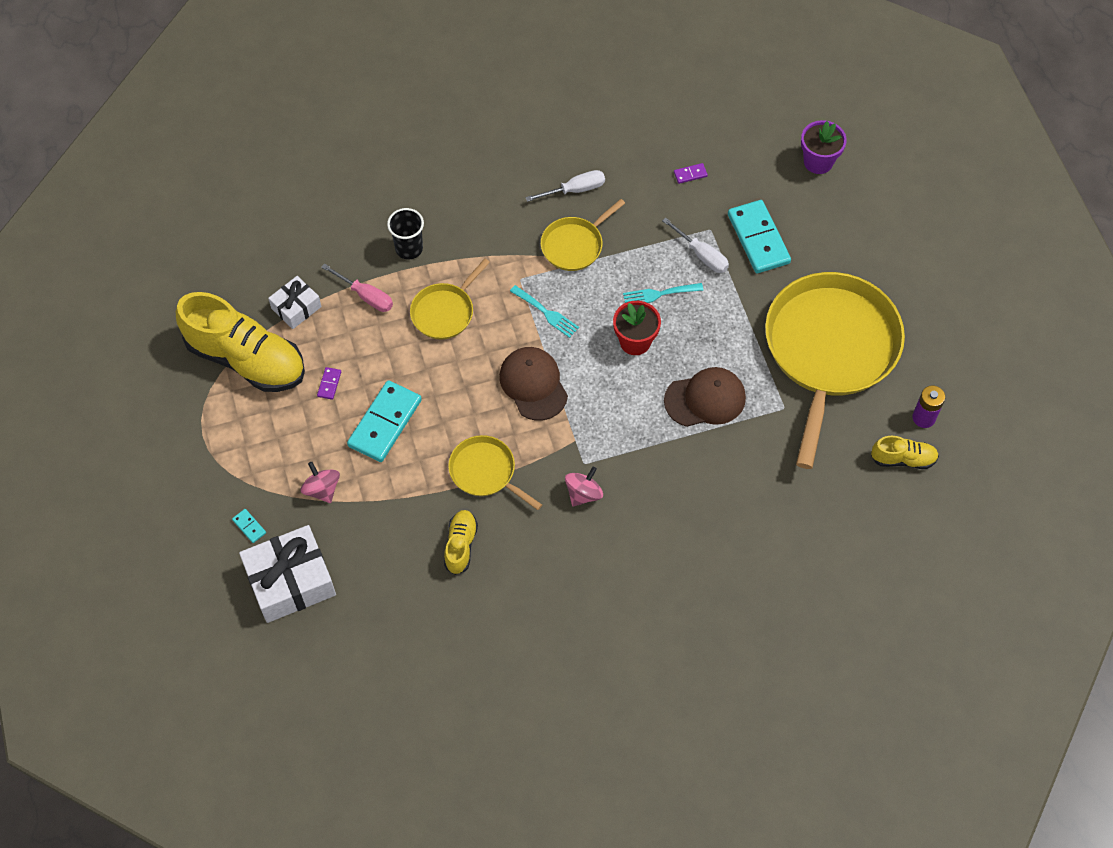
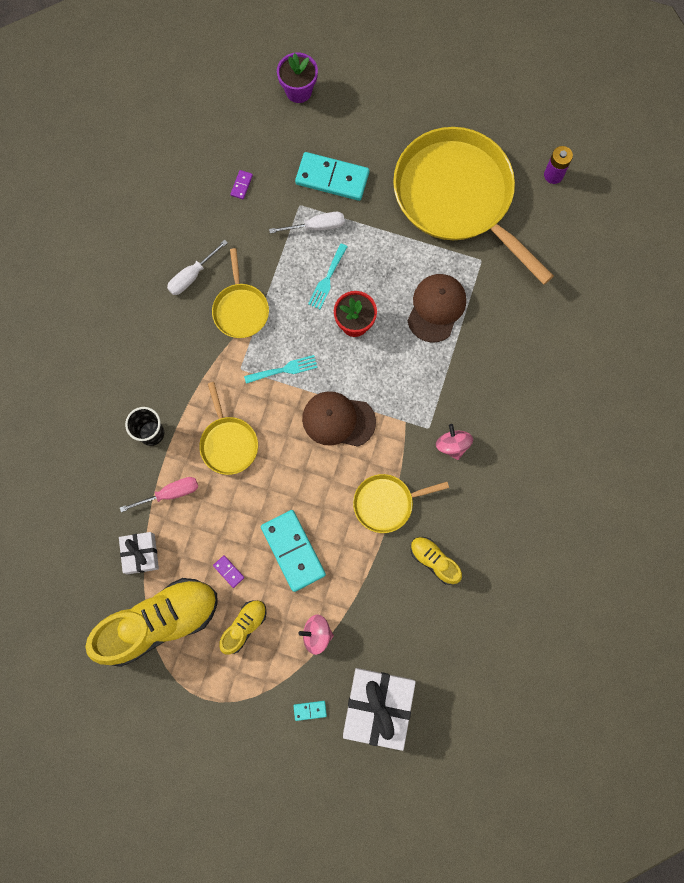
camera: 55 degrees left, 15 degrees up
white screwdriver [525,170,605,202] -> white screwdriver turned 150 degrees counterclockwise [167,240,228,295]
yellow shoe [871,436,939,469] -> yellow shoe moved to [219,600,266,655]

